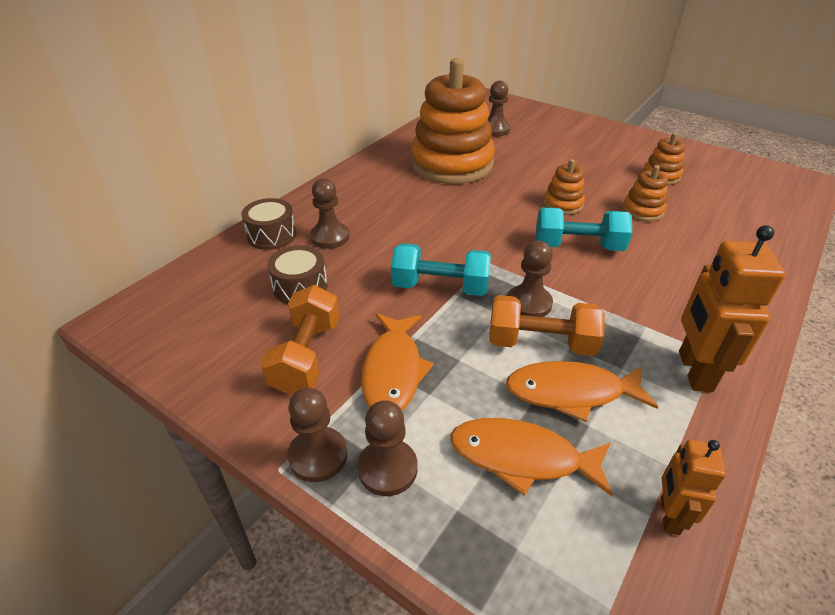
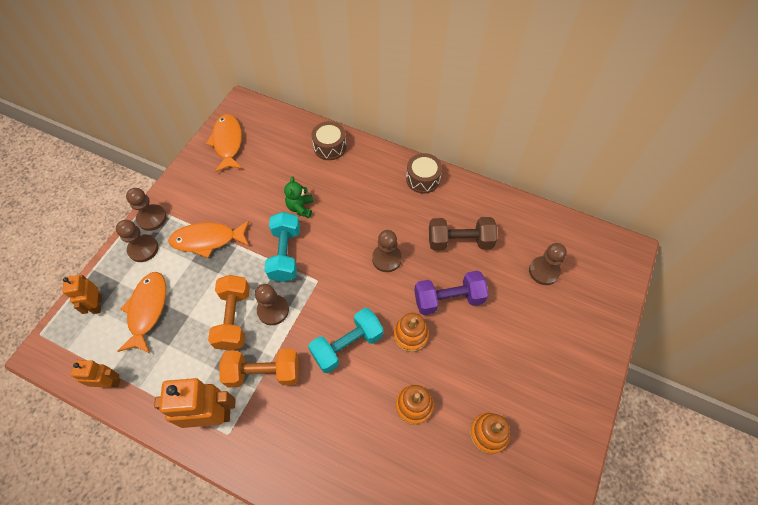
camera: 80 degrees right, 20 degrees up
orange dumbbell [261,285,339,395] -> orange dumbbell moved to [219,349,299,387]
brown drum [267,245,327,304] -> brown drum moved to [406,153,442,194]
brown pawn [310,178,349,249] -> brown pawn moved to [372,230,402,272]
orange stacking toy [411,58,495,184] -> brown dumbbell [429,217,497,251]
orange fish [506,361,658,422] -> orange fish moved to [206,114,242,172]
turquoise dumbbell [536,207,632,251] -> turquoise dumbbell turned 60 degrees clockwise [308,308,383,373]
none -> orange robot [62,275,102,314]
none -> green teddy bear [284,176,313,218]
none -> purple dumbbell [414,270,489,315]

